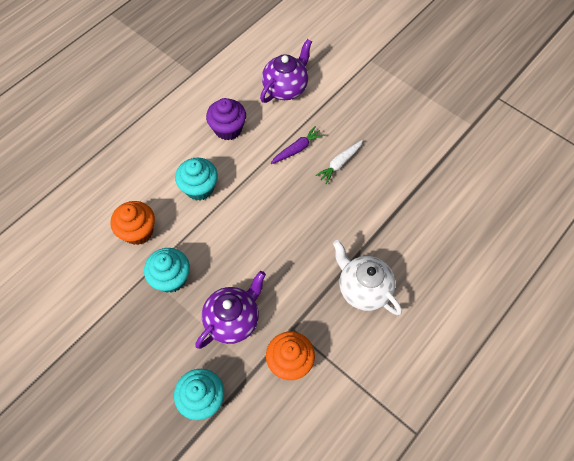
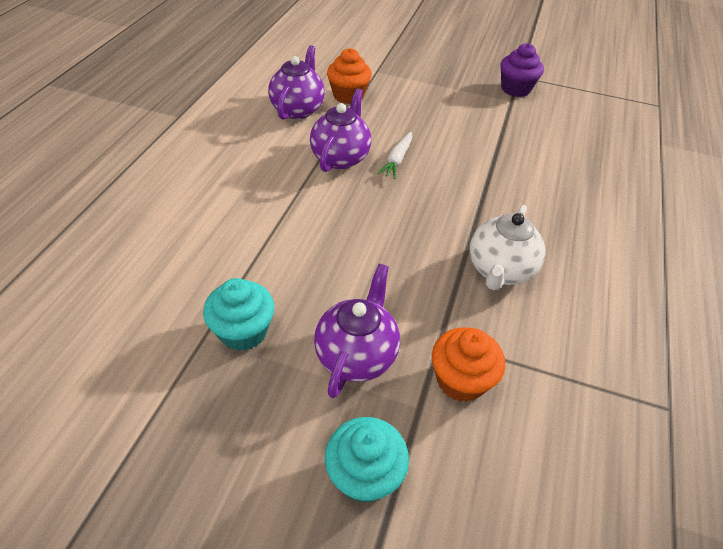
camera: 25 degrees left, 15 degrees down
orange cupcake [110,201,155,245] -> orange cupcake moved to [327,48,372,104]
turquoise cupcake [175,158,218,201] -> none
purple cupcake [206,98,246,140] -> purple cupcake moved to [500,43,544,97]
purple carrot [271,126,324,164] -> purple teapot [310,89,371,172]
white teapot [333,240,402,315] -> white teapot turned 90 degrees counterclockwise [470,205,546,290]

